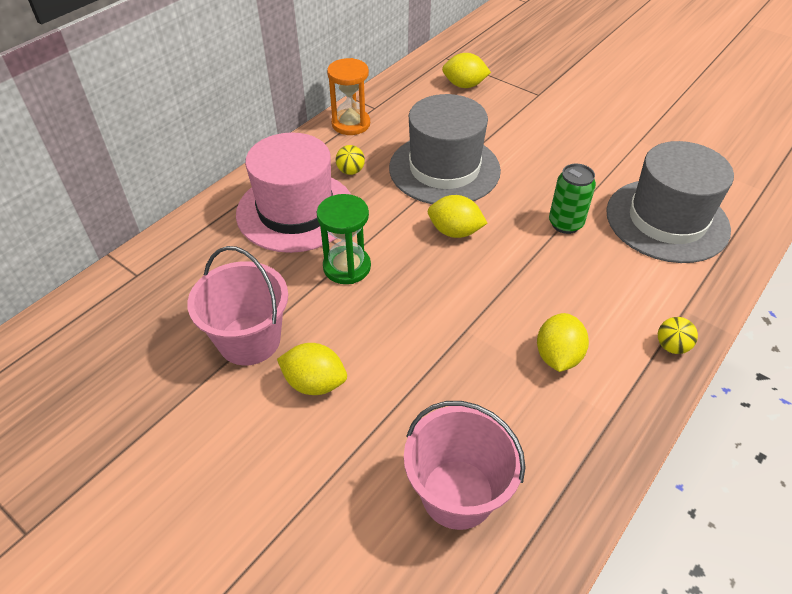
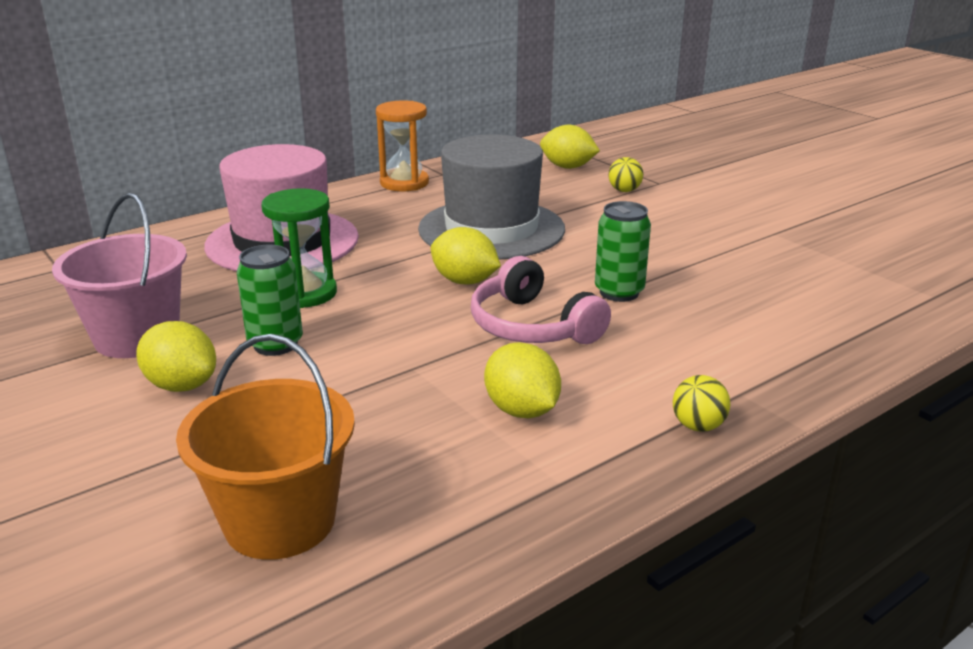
camera: 15 degrees right, 20 degrees down
yellow ball [336,145,365,175] -> yellow ball moved to [608,157,643,192]
pink bucket [404,401,526,530] -> orange bucket [176,334,355,560]
yellow lemon [537,313,589,372] -> yellow lemon turned 60 degrees counterclockwise [484,342,561,418]
grey hat [606,141,734,263] -> none
none -> green can [237,245,303,356]
none -> pink headphones [471,256,611,344]

